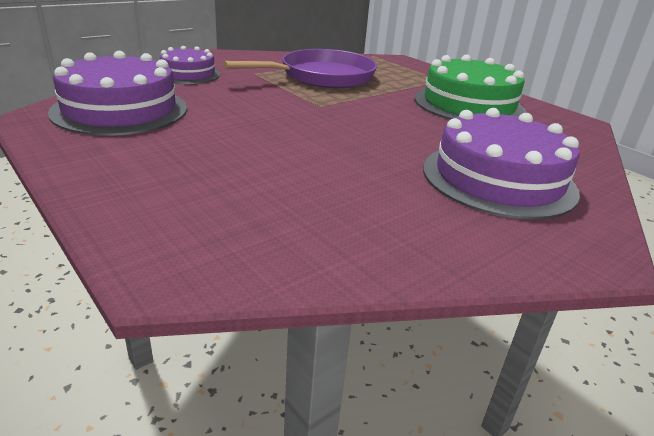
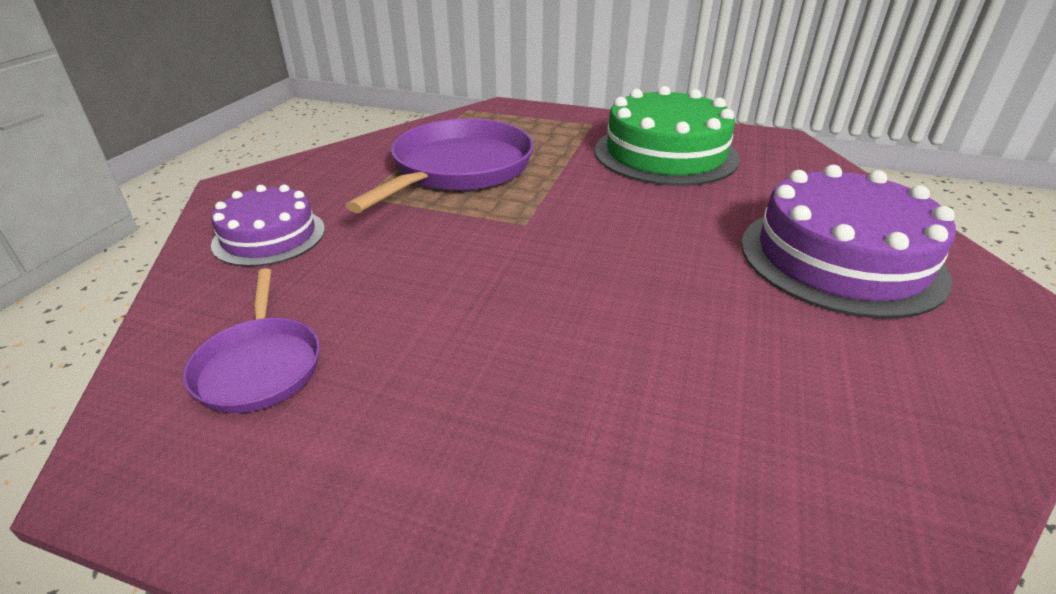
camera: 30 degrees left, 5 degrees up
purple cake [48,51,187,136] -> purple pan [183,268,320,413]

